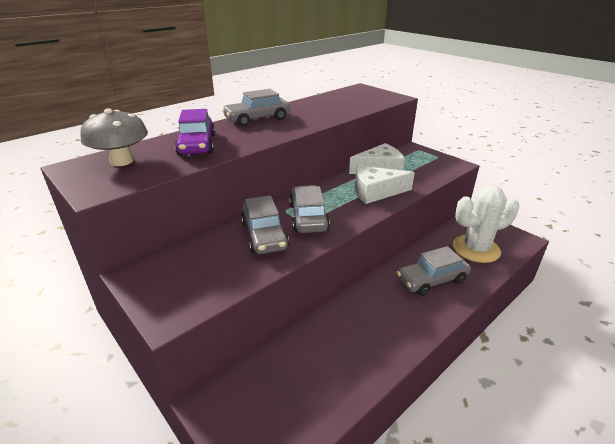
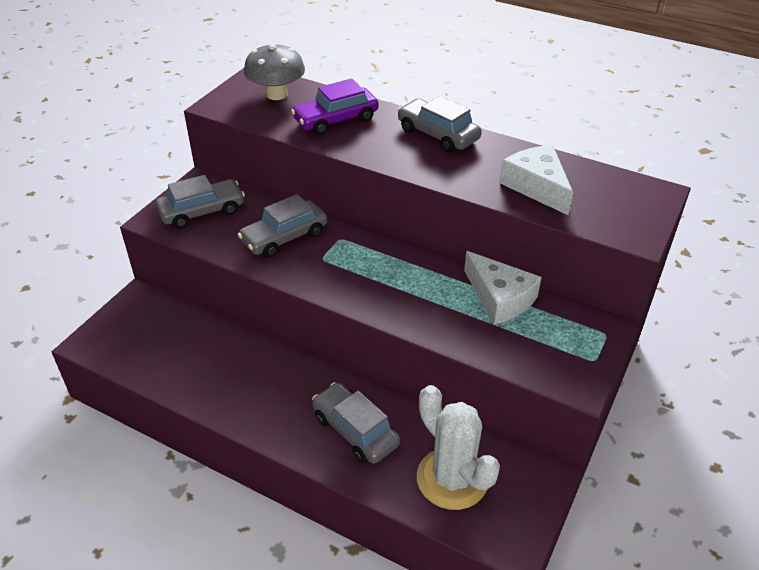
camera: 70 degrees right, 10 degrees up
grey car [289,185,330,233] -> grey car moved to [156,175,245,229]
white cheese [355,165,415,204] -> white cheese moved to [499,145,573,215]

